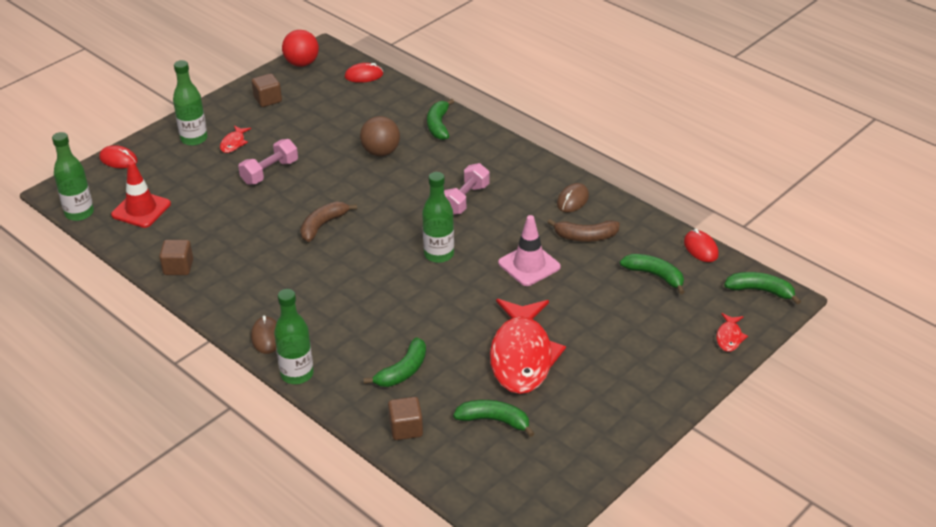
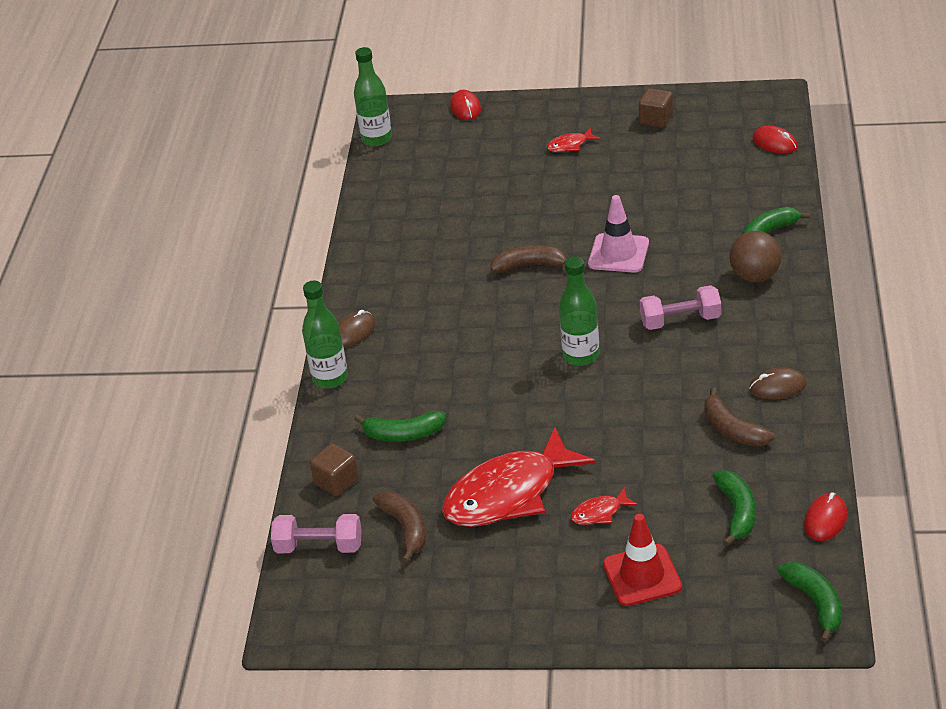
camera: 55 degrees right, 0 degrees up
red traffic cone [111,161,171,228] -> red traffic cone moved to [603,514,682,606]
brown cube [159,240,193,275] -> none
green bottle [173,60,208,146] -> none
pink dumbbell [238,139,298,185] -> pink dumbbell moved to [271,514,362,553]
red ball [282,30,319,67] -> none
brown ball [360,116,400,156] -> brown ball moved to [729,231,782,282]
green banana [453,400,535,437] -> brown banana [373,492,426,563]
pink traffic cone [498,215,561,286] -> pink traffic cone moved to [588,195,649,273]
red fish [716,313,748,352] -> red fish moved to [570,487,638,525]

